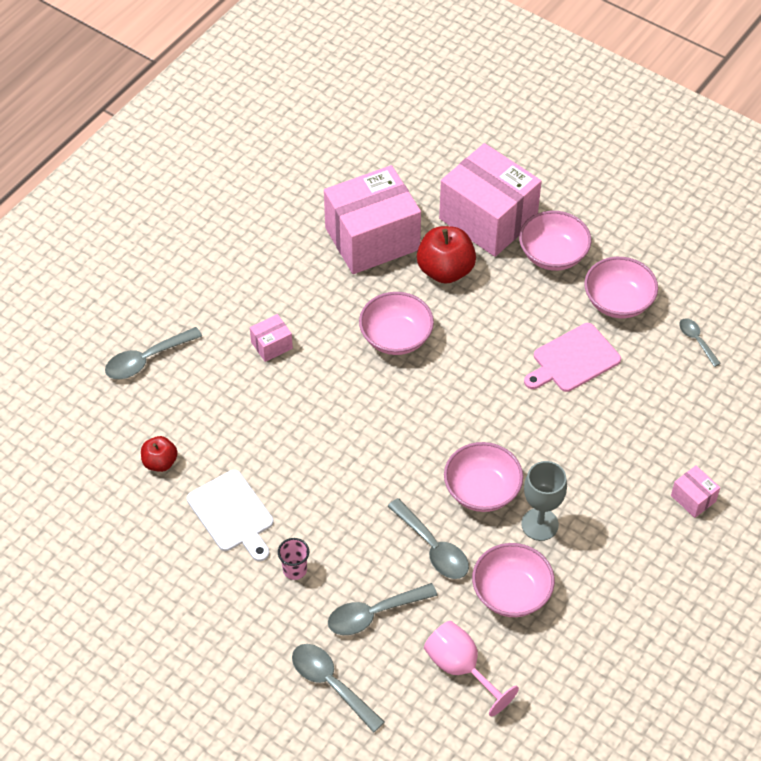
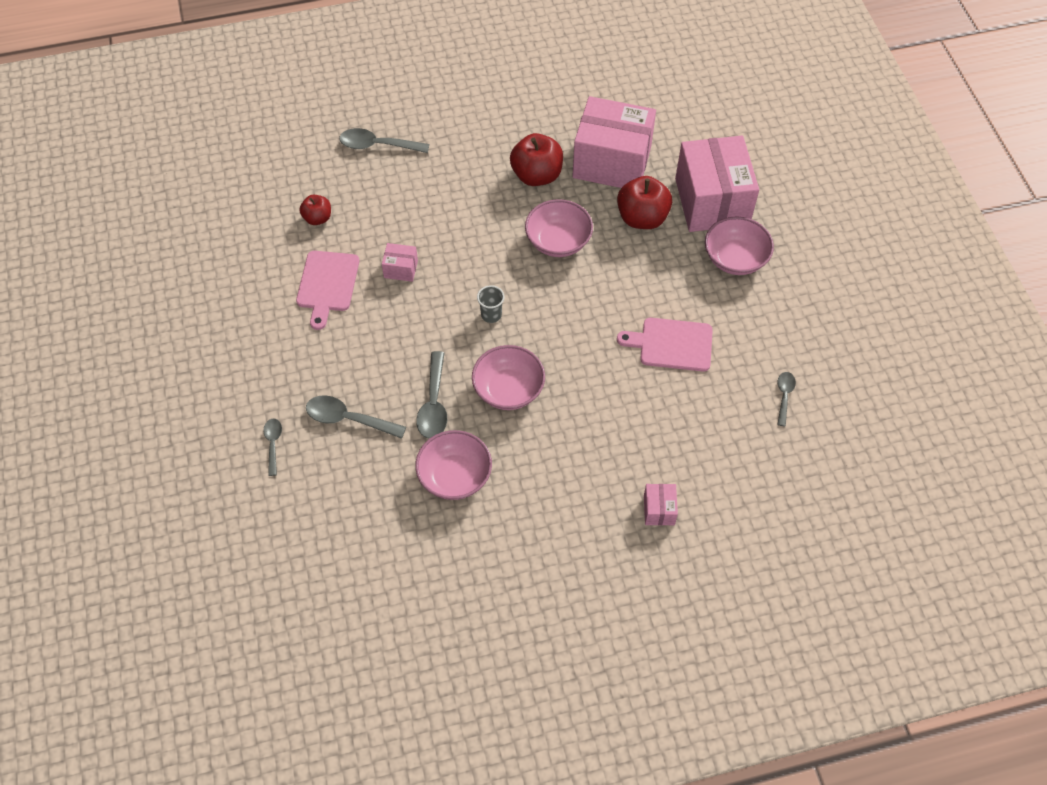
camera: 40 degrees right, 5 degrees up
white cutting board [187,470,273,561] -> pink cutting board [296,251,359,330]
pink box [250,314,293,362] -> pink box moved to [382,243,418,282]
pink cup [278,538,309,580] -> none
grey spoon [292,644,384,733] -> grey spoon [263,419,282,476], size x0.60
pink goblet [424,621,519,717] -> none
grey goblet [521,461,567,541] -> none
pink bowl [584,257,658,318] -> none
none -> grey cup [477,285,504,323]
none -> red apple [510,133,563,186]

